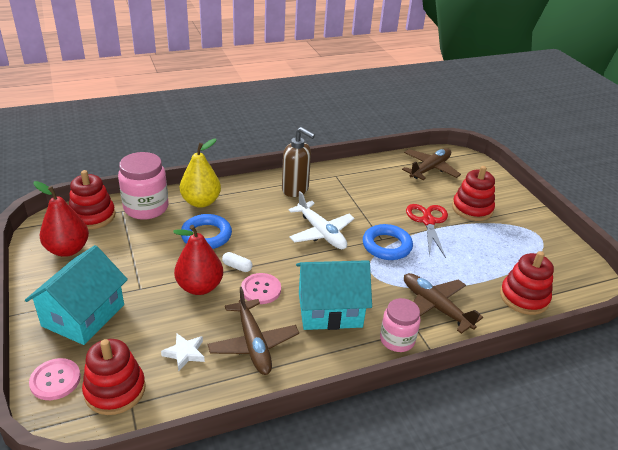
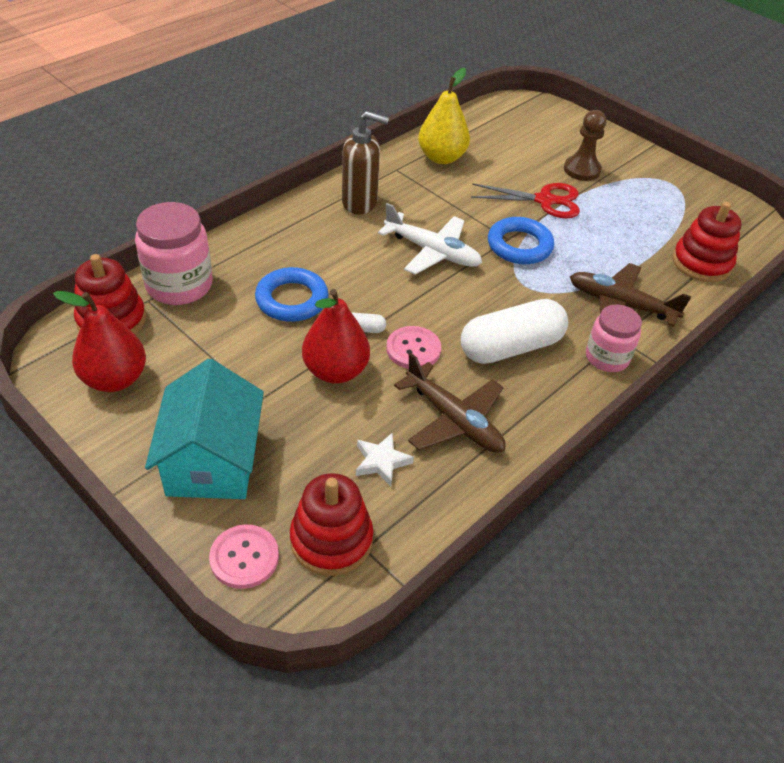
camera: 25 degrees left, 10 degrees up
yellow pear [180,139,221,208] -> yellow pear moved to [418,68,470,164]
turquoise house [296,260,372,330] -> white capsule [461,299,568,364]
brown plane [402,148,461,180] -> none
red scissors [406,204,448,258] -> red scissors turned 120 degrees clockwise [471,183,580,218]
red stacking toy [452,166,495,221] -> brown pawn [564,110,606,181]

